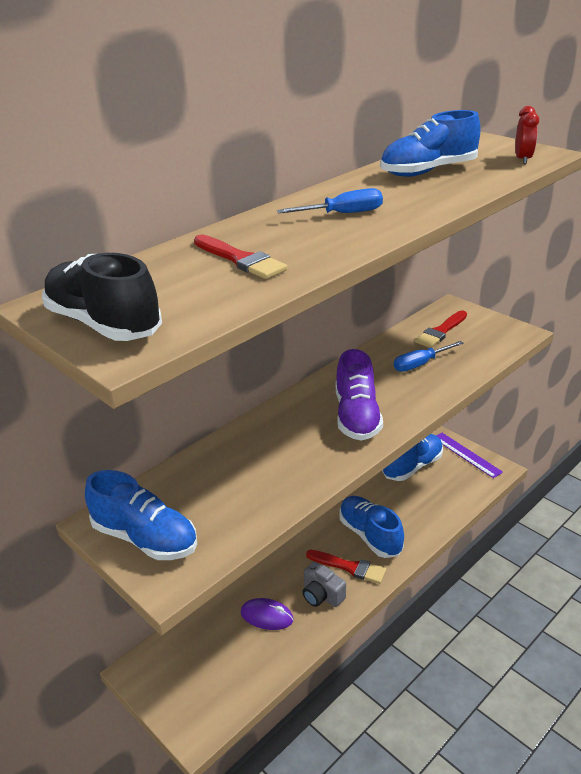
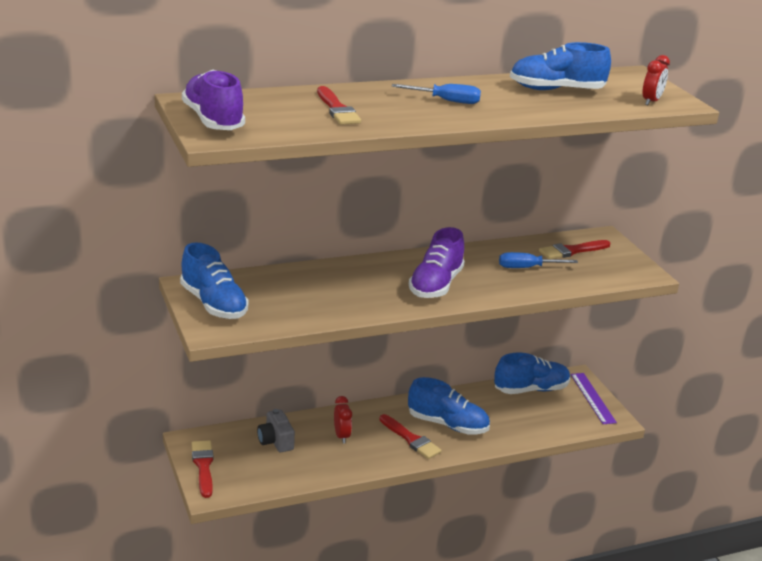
camera: 20 degrees right, 5 degrees down
black shoe [42,253,162,341] -> purple shoe [182,70,245,130]
purple mouse [241,598,294,630] -> none
grey camera [302,562,346,607] -> grey camera moved to [257,409,295,452]
blue shoe [339,496,404,558] -> blue shoe turned 120 degrees clockwise [408,377,490,435]
none -> red brush [191,440,214,498]
none -> red clock [334,396,352,443]

